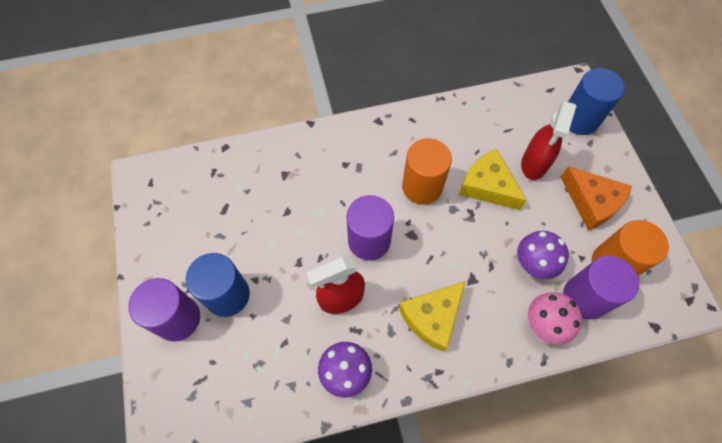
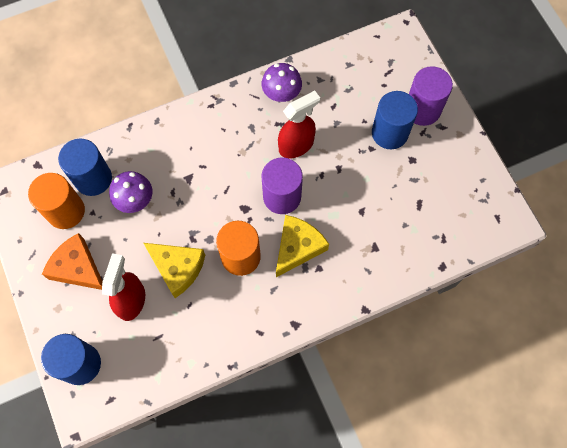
camera: 170 degrees right, 5 degrees up
yellow cheese [399,281,466,352] -> yellow cheese moved to [276,215,329,277]
pink mushroom [528,292,582,345] -> none
purple cylinder [563,256,639,320] -> blue cylinder [58,139,112,196]

